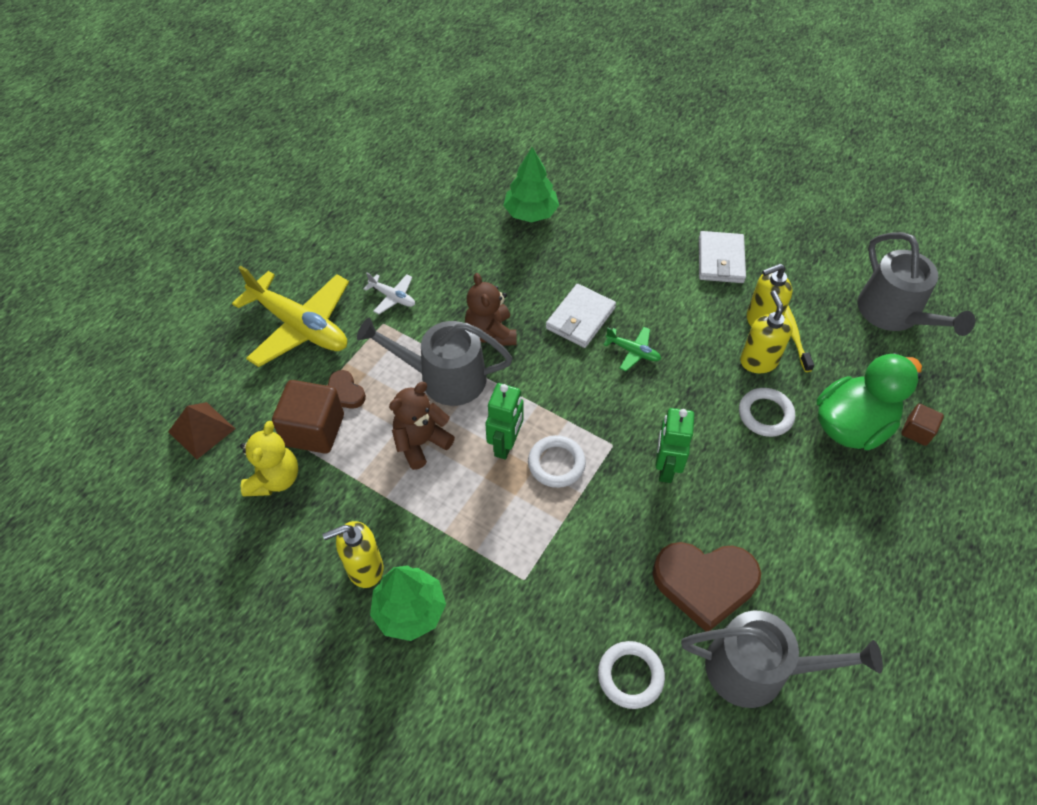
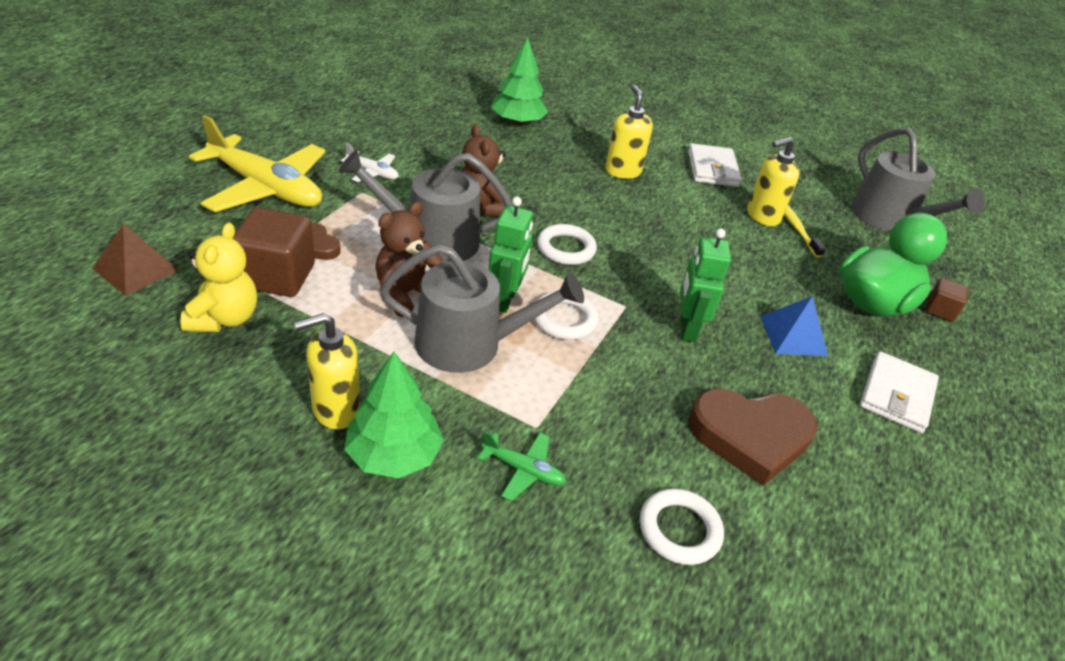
camera: 10 degrees left, 15 degrees down
white wallet [546,284,616,348] -> white wallet moved to [860,351,939,433]
green plane [603,327,661,371] -> green plane moved to [478,431,566,501]
grey watering can [681,611,883,708] -> grey watering can moved to [380,244,584,373]
white ring [739,388,795,437] -> white ring moved to [537,224,597,265]
yellow soap dispenser [740,291,793,373] -> yellow soap dispenser moved to [605,85,653,179]
none -> blue pyramid [760,296,828,356]

